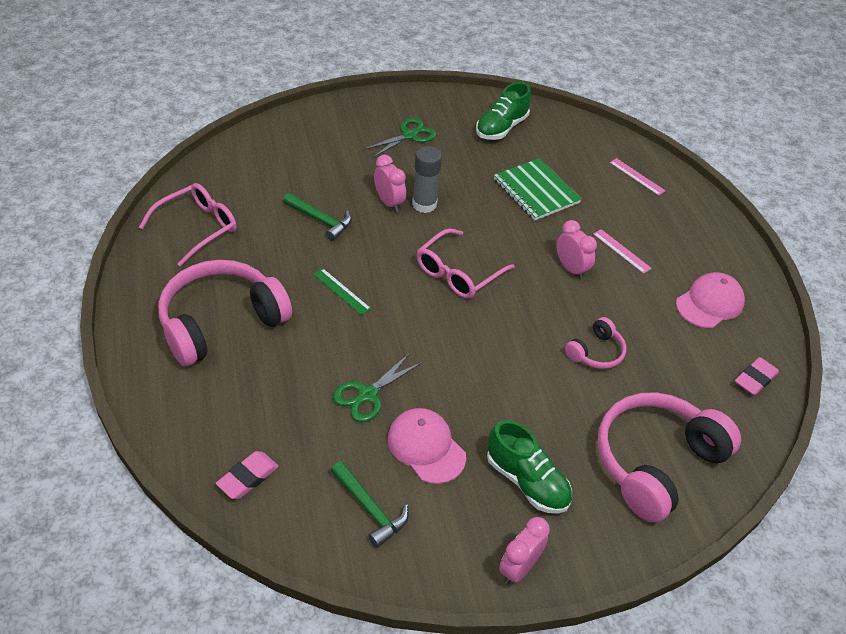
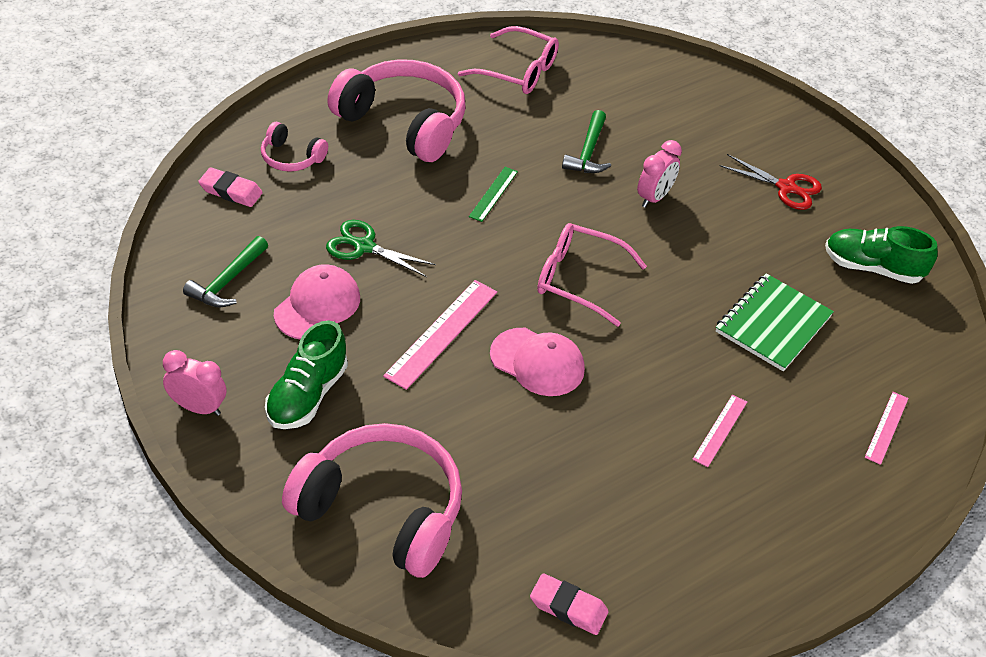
camera: 70 degrees right, 0 degrees up
green scissors [365,118,436,158] -> red scissors [720,154,822,210]
grey glue stick [412,146,442,213] -> none
pink clock [557,220,597,279] -> none
pink headphones [565,317,626,369] -> pink headphones moved to [261,122,328,172]
pink cap [676,272,745,328] -> pink cap moved to [490,328,585,396]
none -> pink ruler [383,280,497,390]

